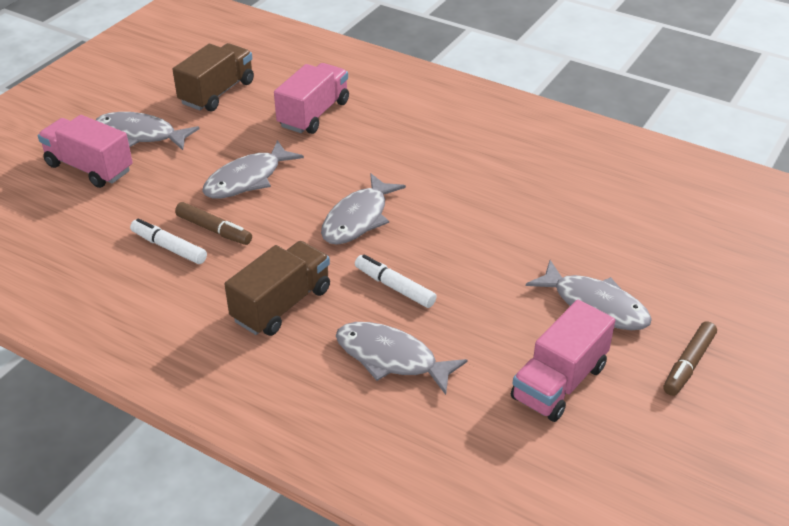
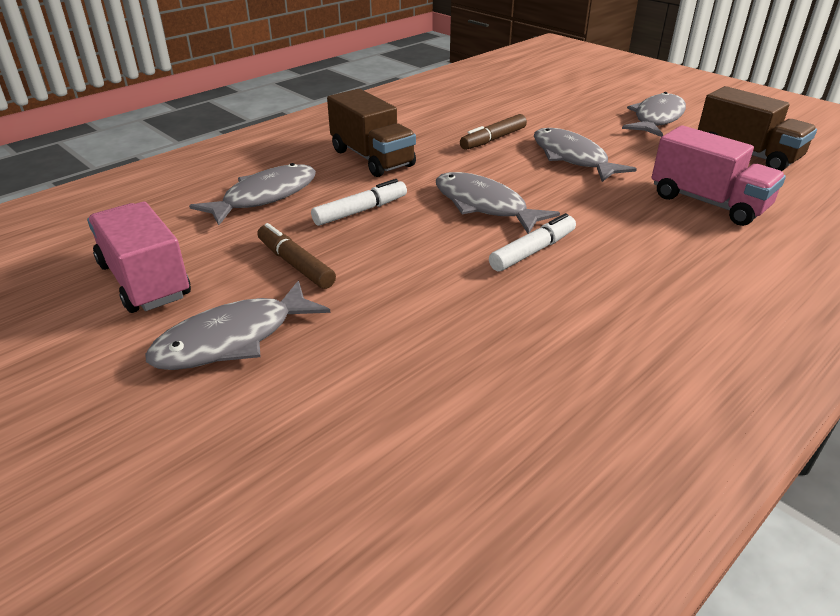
camera: 105 degrees right, 5 degrees down
pink truck [38,115,133,188] -> none
white marker [130,218,207,264] -> white marker moved to [489,213,576,272]
brown marker [664,321,717,396] -> brown marker moved to [257,223,336,289]

